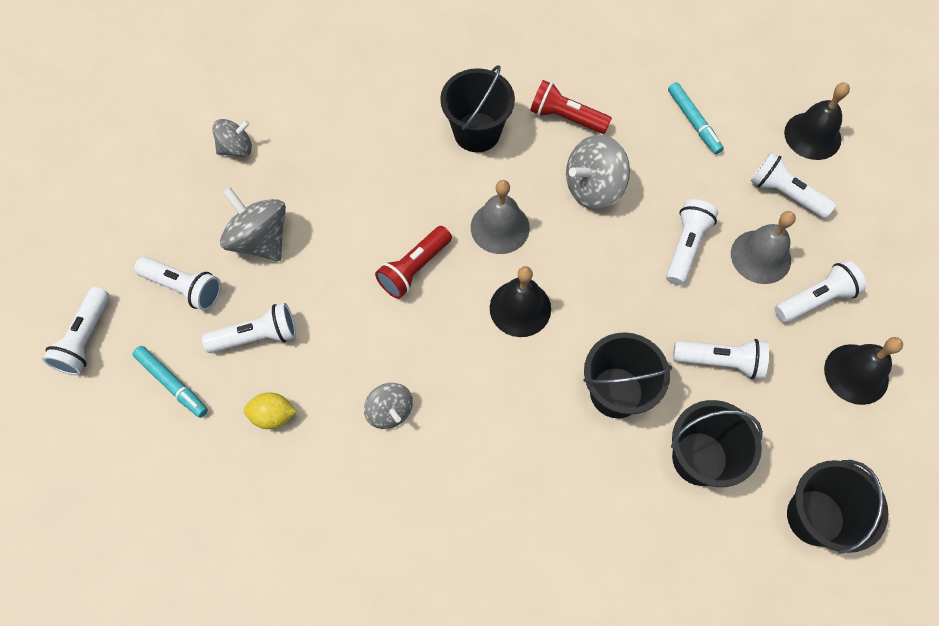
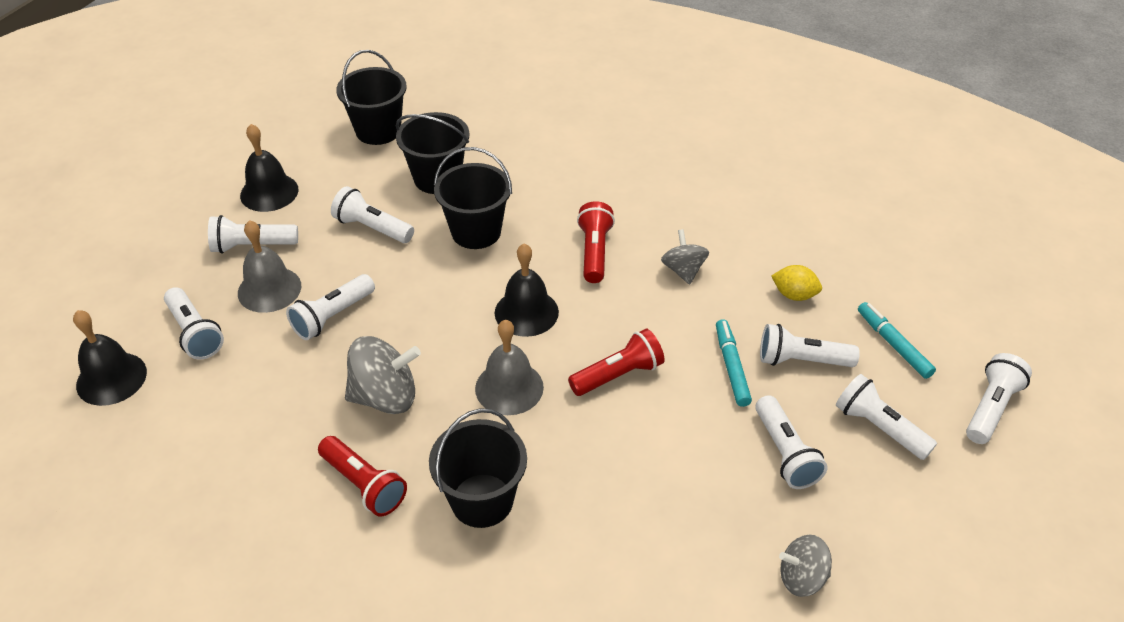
camera: 160 degrees left, 20 degrees down
grey spinning top [220,187,286,261] -> white flashlight [755,395,828,489]
turquoise marker [668,82,724,154] -> turquoise marker moved to [716,319,752,407]
none -> red flashlight [577,201,615,283]

